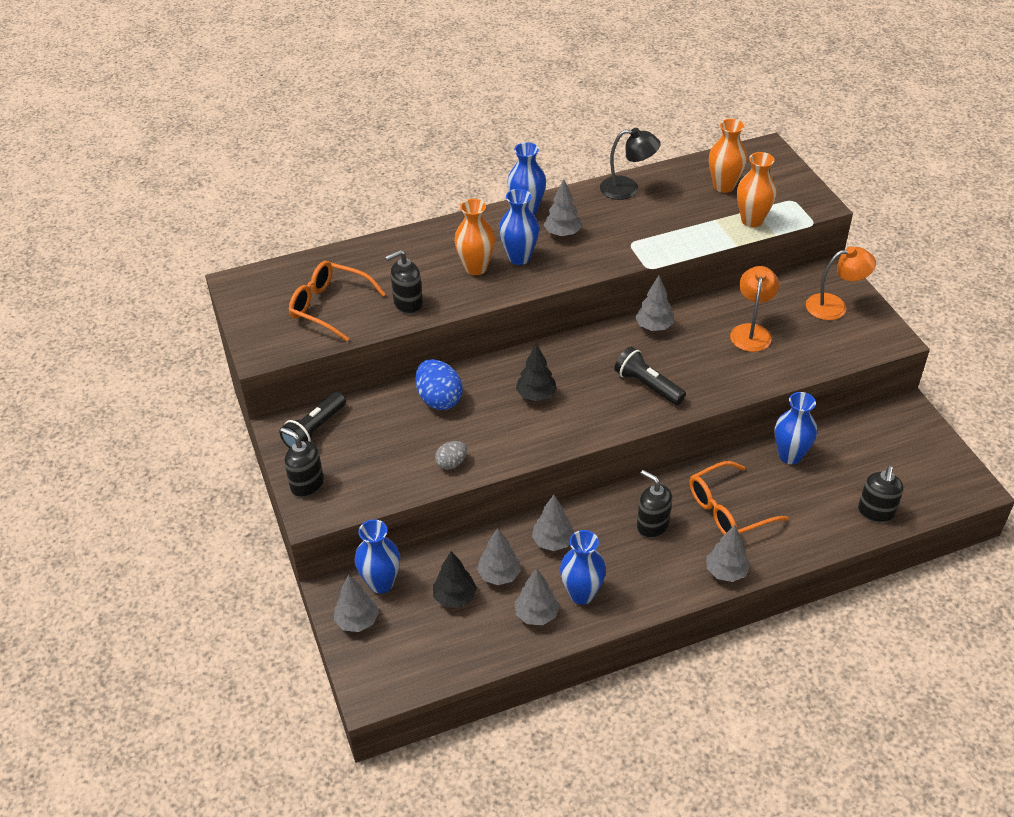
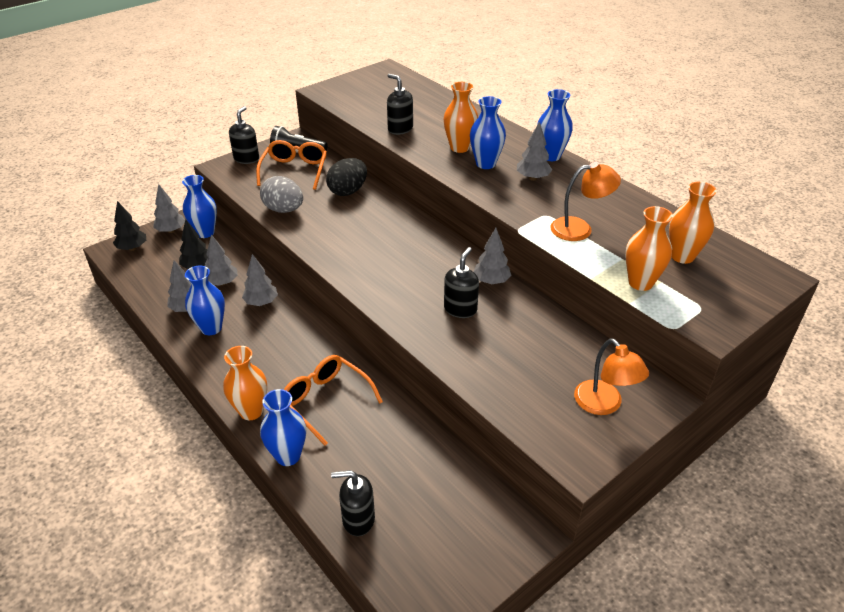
camera: 70 degrees right, 5 degrees down
orange glasses [289,261,385,341] -> orange glasses moved to [256,140,327,190]
blue egg [415,359,462,410] -> black egg [326,158,367,196]
grey egg [435,441,467,470] -> grey egg [260,176,303,213], size x1.75
black tree [516,344,557,401] -> black tree moved to [113,201,146,251]
black lamp [600,128,661,200] -> none
black flashlight [614,347,686,405] -> none
black soap dispenser [637,470,672,538] -> black soap dispenser moved to [444,247,479,318]
grey tree [706,525,750,582] -> orange vase [223,346,267,420]
orange lamp [730,266,779,352] -> orange lamp moved to [550,162,621,241]
blue vase [775,392,817,464] -> blue vase moved to [260,389,306,466]

